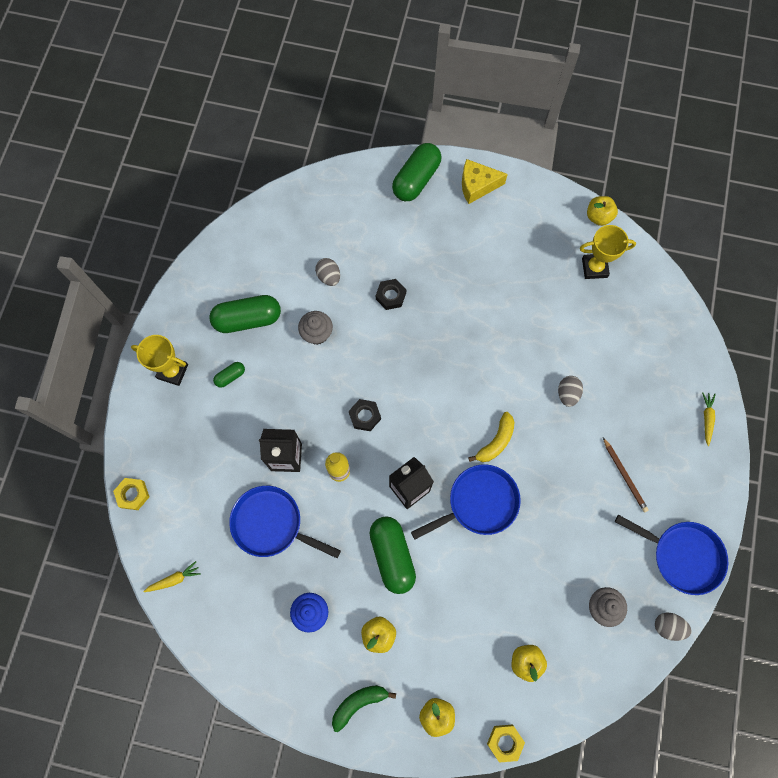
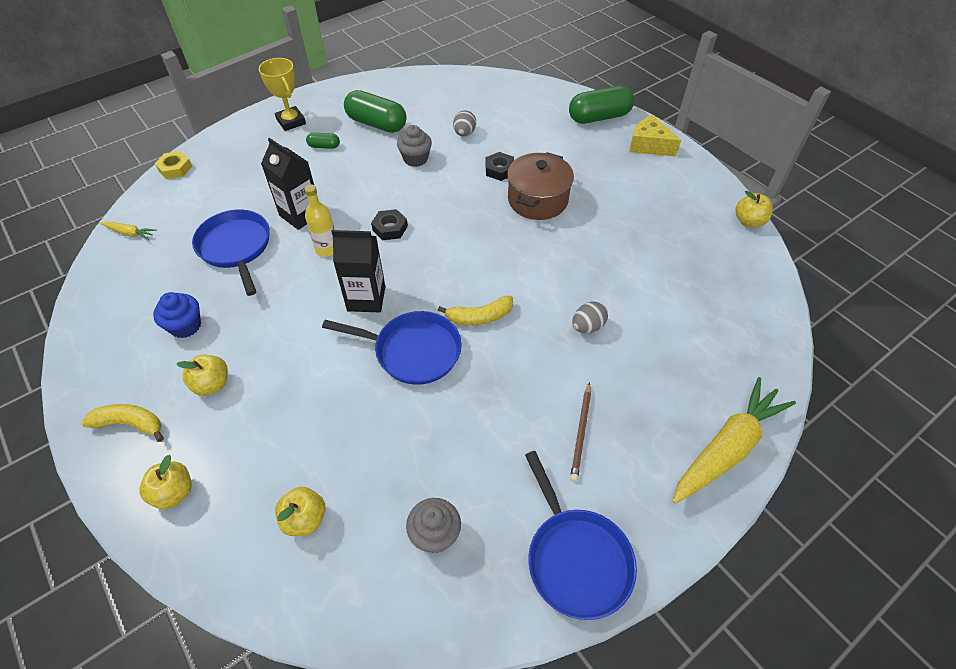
camera: 40 degrees right, 20 degrees down
green banana [332,685,396,732] -> yellow banana [81,404,164,442]
green capsule [370,516,416,594] -> none
yellow nut [487,725,525,763] -> none
yellow trophy [580,225,636,279] -> none
grey egg [655,613,692,641] -> none
yellow carrot [702,392,716,446] -> yellow carrot [672,377,796,504], size x2.32
none -> brown pot [507,152,574,220]

